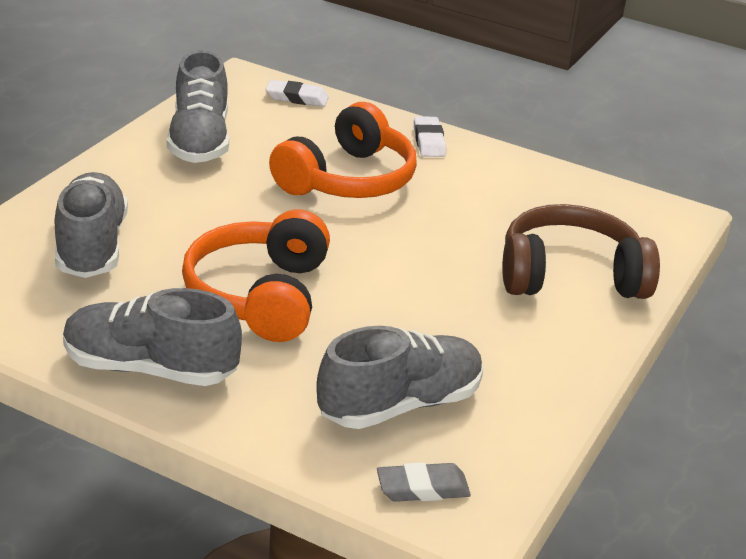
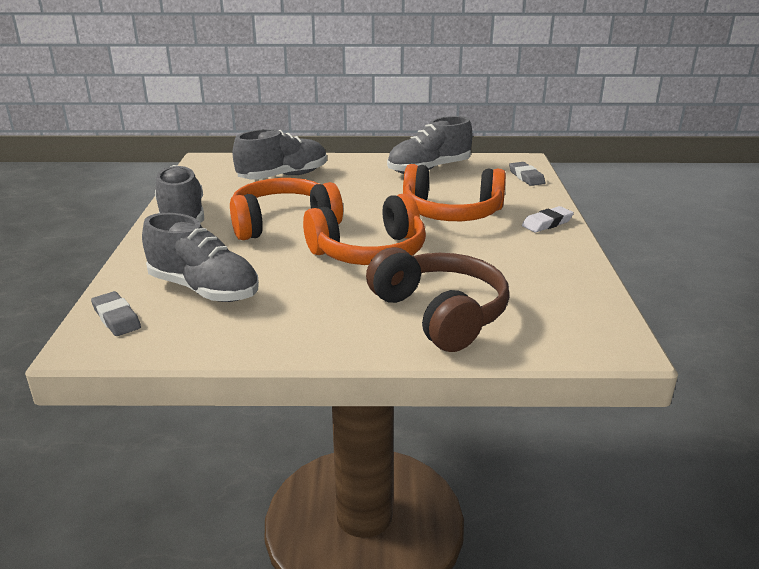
camera: 65 degrees right, 5 degrees down
white eraser [266,80,329,107] -> grey eraser [509,162,545,186]
none -> orange headphones [303,193,426,265]

